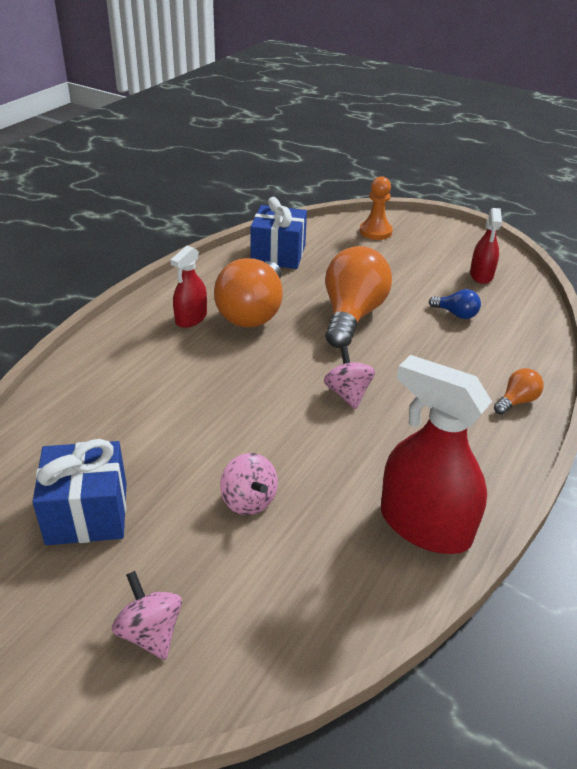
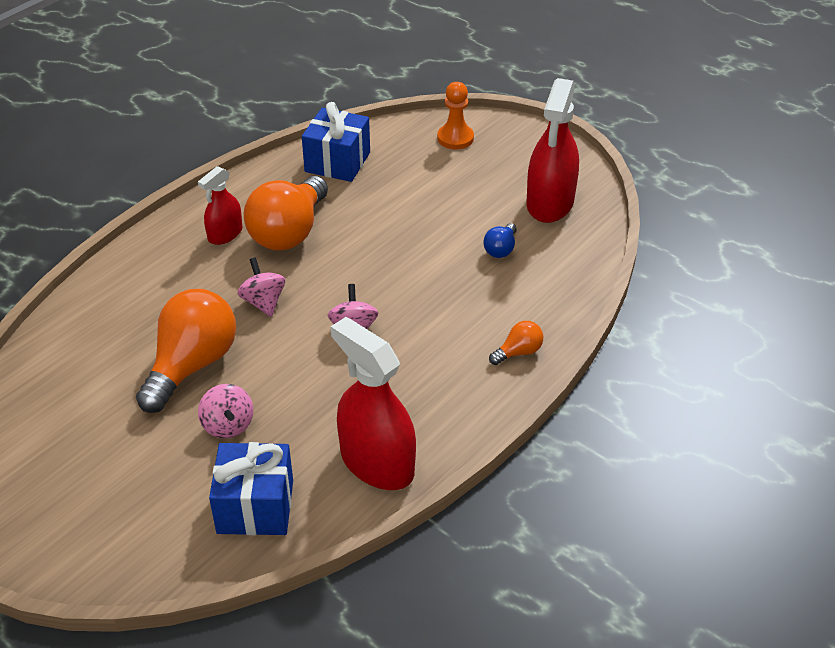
camera: 10 degrees right, 5 degrees up
blue gift [33,439,127,545] -> blue gift moved to [209,442,293,535]
pink spinning top [112,571,182,660] -> pink spinning top moved to [237,257,285,317]
orange light bulb [325,246,392,348] -> orange light bulb moved to [136,289,236,413]
blue light bulb [429,289,481,319] -> blue light bulb turned 75 degrees clockwise [484,223,517,258]
red spray bottle [470,208,502,284] -> red spray bottle [526,78,579,223], size x1.79

